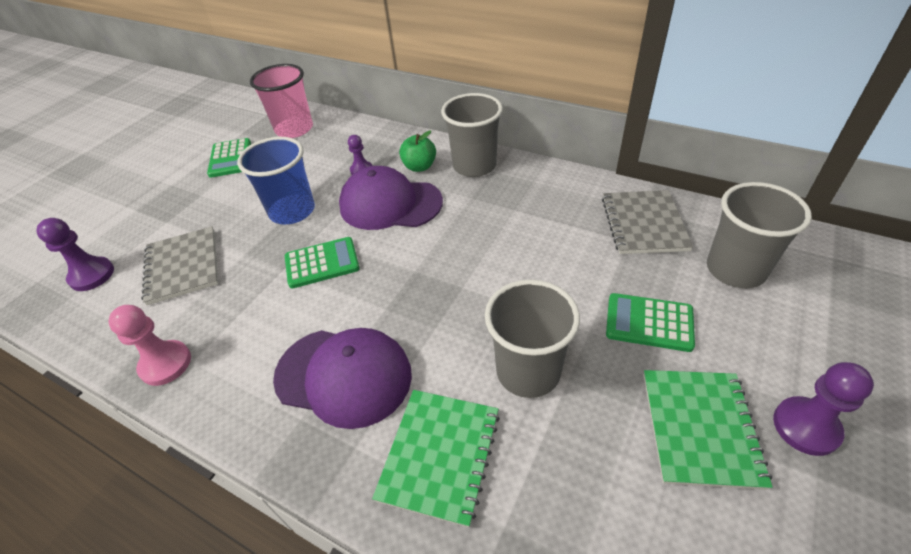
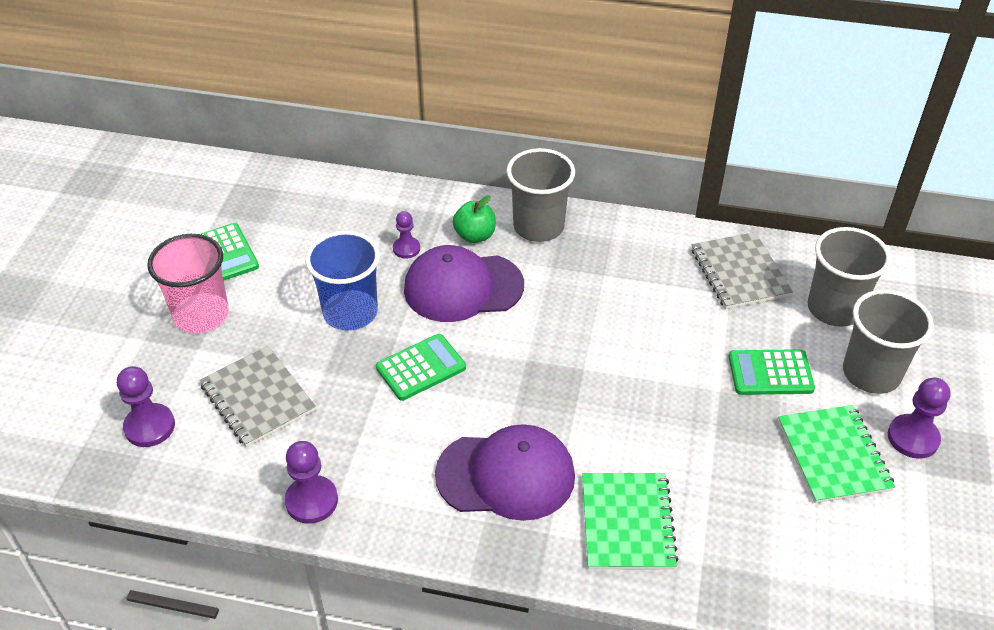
camera: 20 degrees left, 0 degrees up
pink pawn [108,305,191,386] -> purple pawn [285,441,338,524]
pink cup [250,64,313,138] -> pink cup moved to [147,234,229,334]
grey cup [485,280,580,398] -> grey cup moved to [843,290,934,394]

